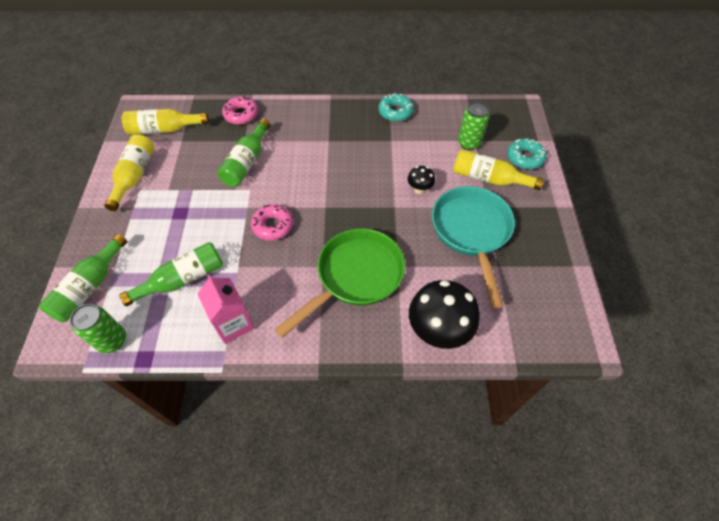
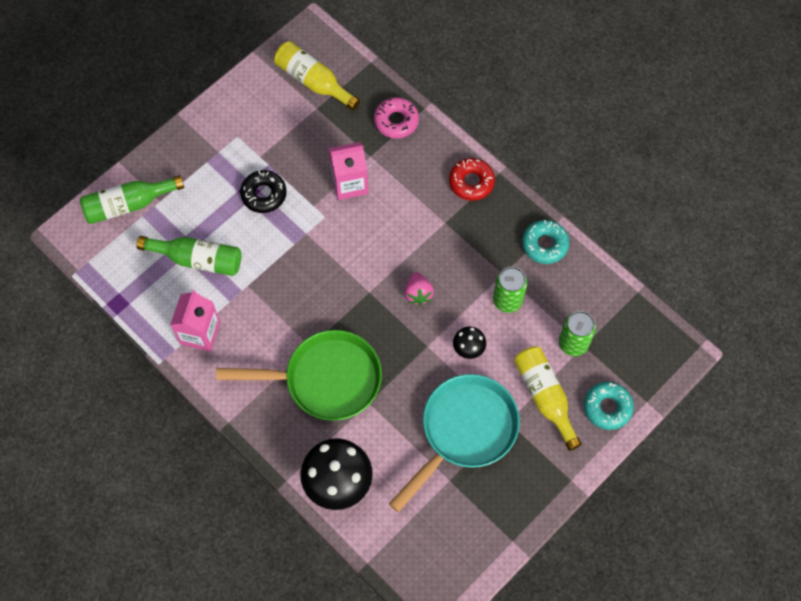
camera: 45 degrees right, 10 degrees up
green can [70,304,126,353] -> green can moved to [493,267,528,313]
yellow bottle [104,134,155,211] -> none
green bottle [217,119,270,187] -> pink carton [329,142,368,200]
pink donut [251,204,293,241] -> none
none -> black donut [240,170,287,213]
none -> pink strawberry [404,272,434,305]
none -> red donut [449,158,495,201]

